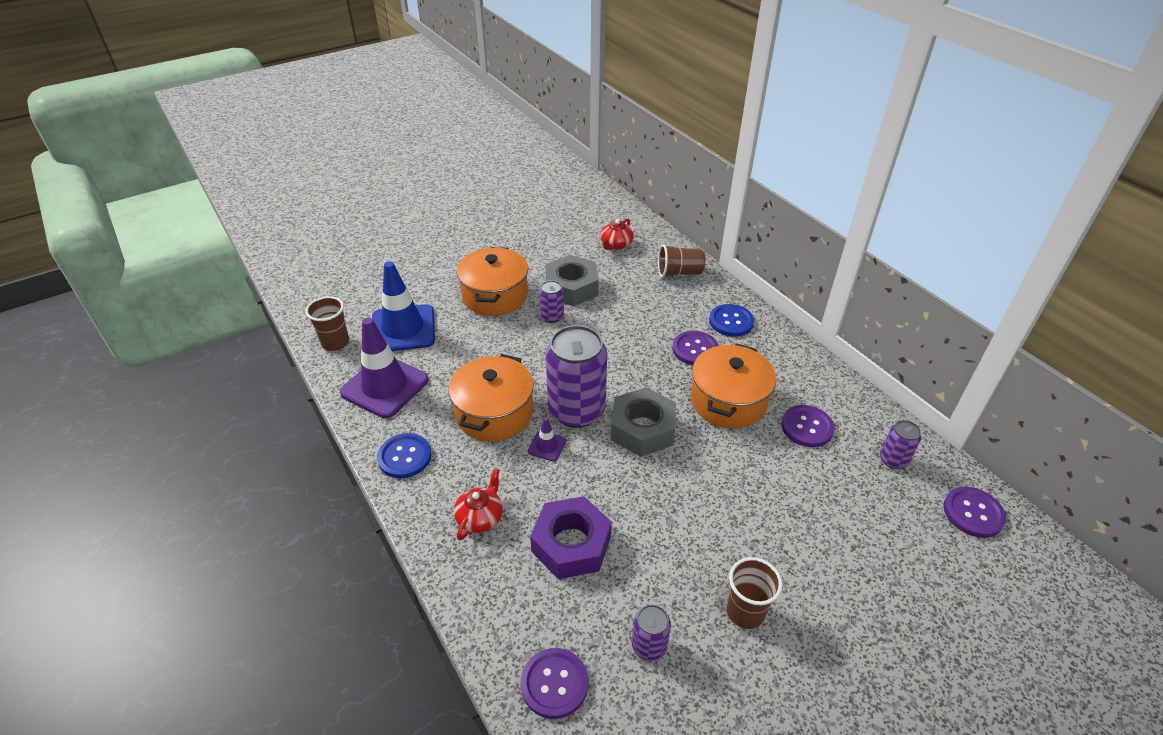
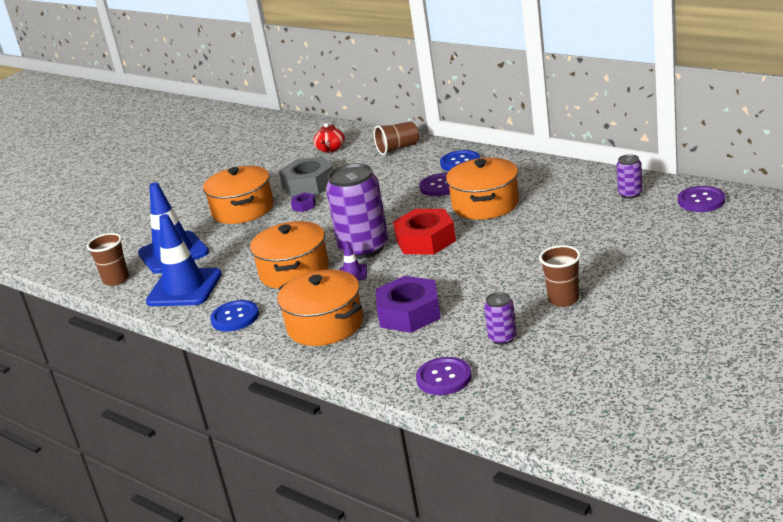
camera: 15 degrees left, 15 degrees down
purple traffic cone [340,317,429,418] -> blue traffic cone [146,214,222,306]
red teapot [454,468,503,540] -> orange pot [277,270,363,346]
purple can [539,280,564,323] -> purple nut [291,193,316,212]
grey nut [611,387,676,457] -> red nut [393,209,456,255]
purple button [781,405,835,447] -> none

